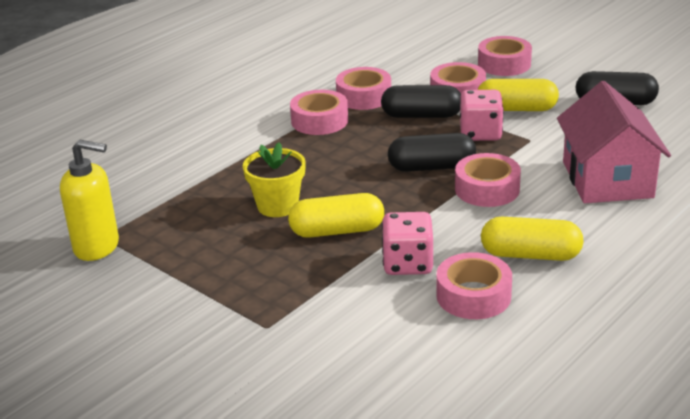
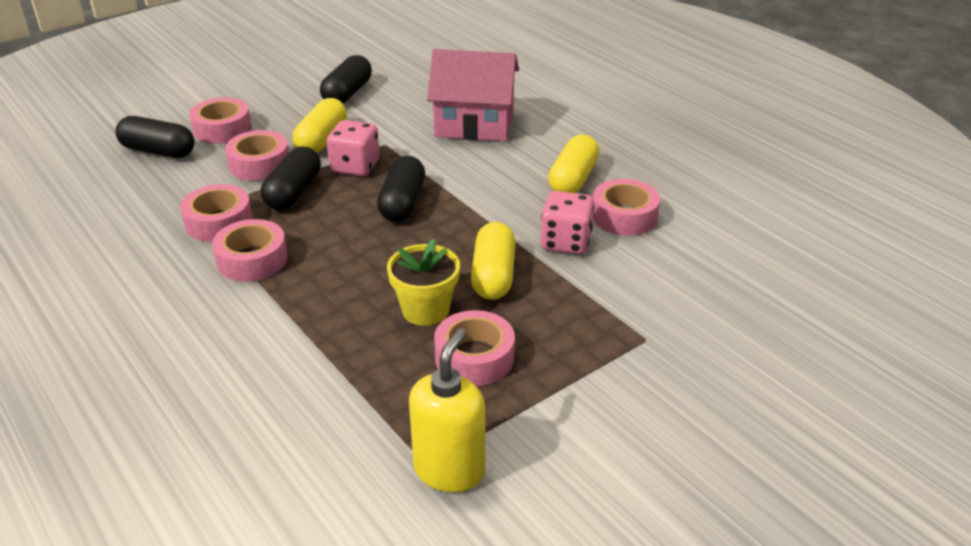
camera: 80 degrees left, 5 degrees up
pink tape [455,153,521,207] -> pink tape moved to [434,310,515,386]
none -> black capsule [115,116,194,158]

